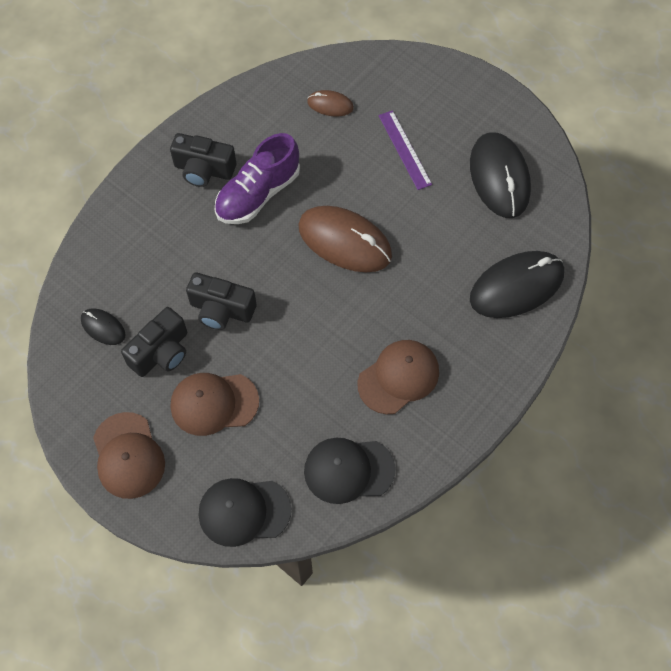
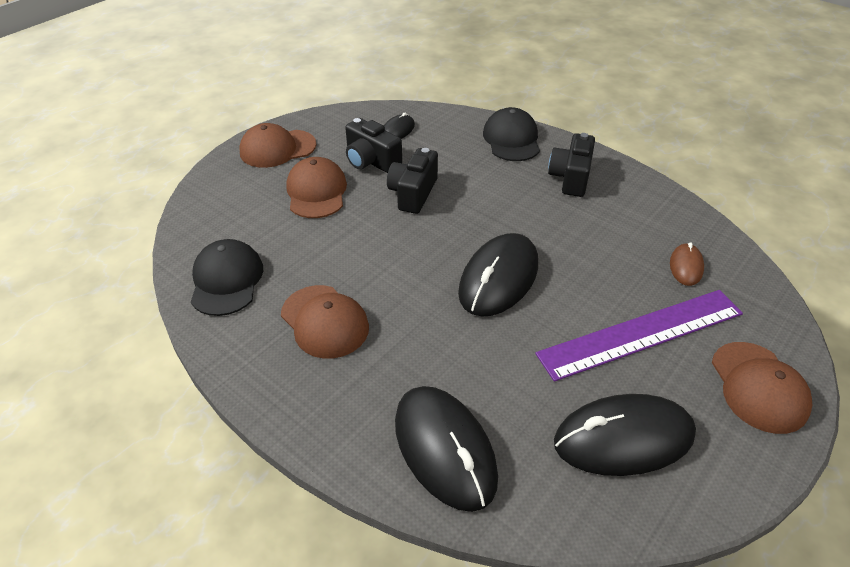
camera: 90 degrees right, 20 degrees down
black cap [198,478,291,547] -> black cap moved to [483,107,540,161]
purple shoe [215,133,300,224] -> none
brown mouse [298,206,392,272] -> black mouse [458,233,538,317]
purple ruler [379,110,432,190] -> purple ruler [535,290,743,382], size x1.77
none -> brown cap [712,342,812,434]

